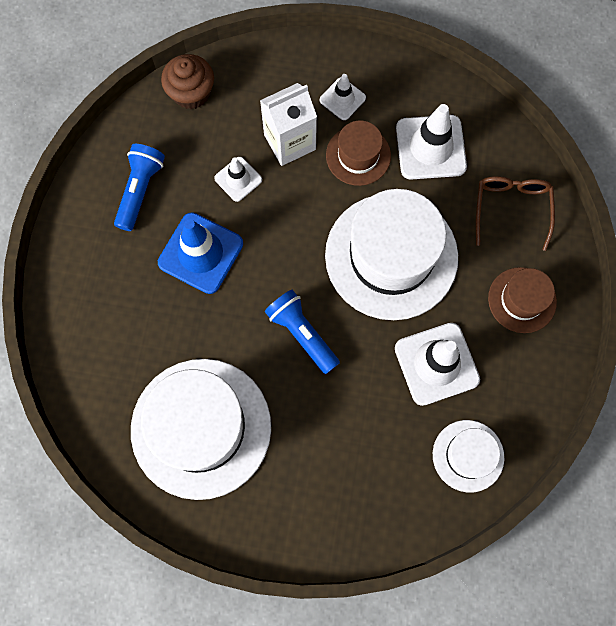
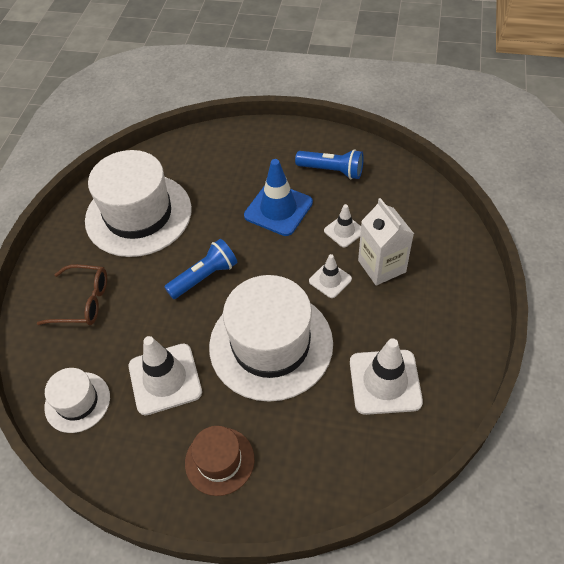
camera: 95 degrees right, 20 degrees down
brown cupcake [161,54,214,109] -> none
white traffic cone [320,74,366,120] -> white traffic cone moved to [309,254,352,298]
brown hat [326,120,391,186] -> none
brown glasses [476,176,555,251] -> brown glasses moved to [37,264,107,325]

